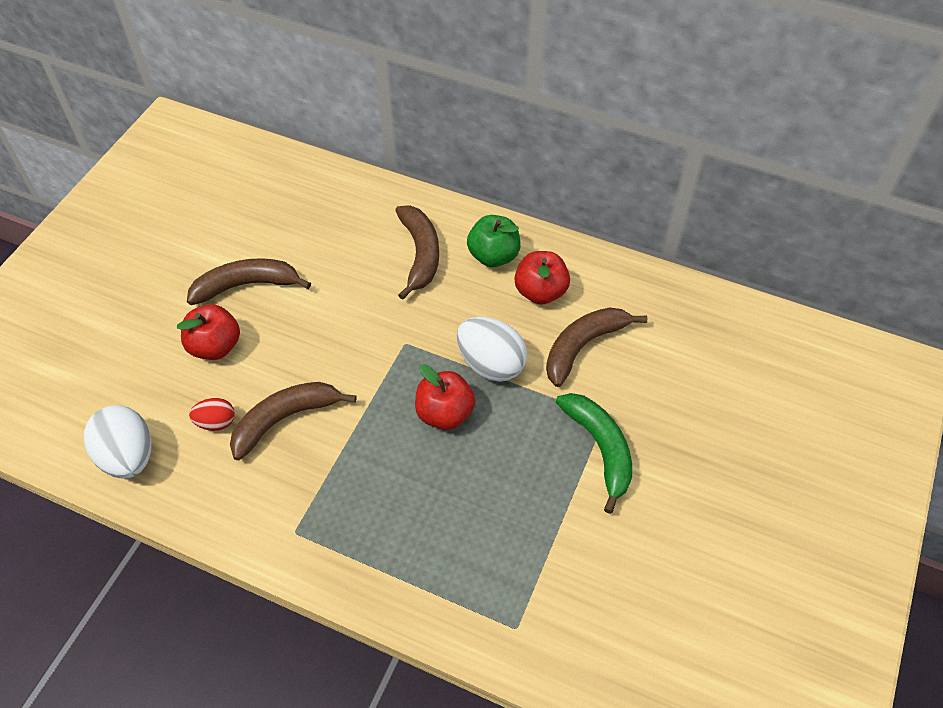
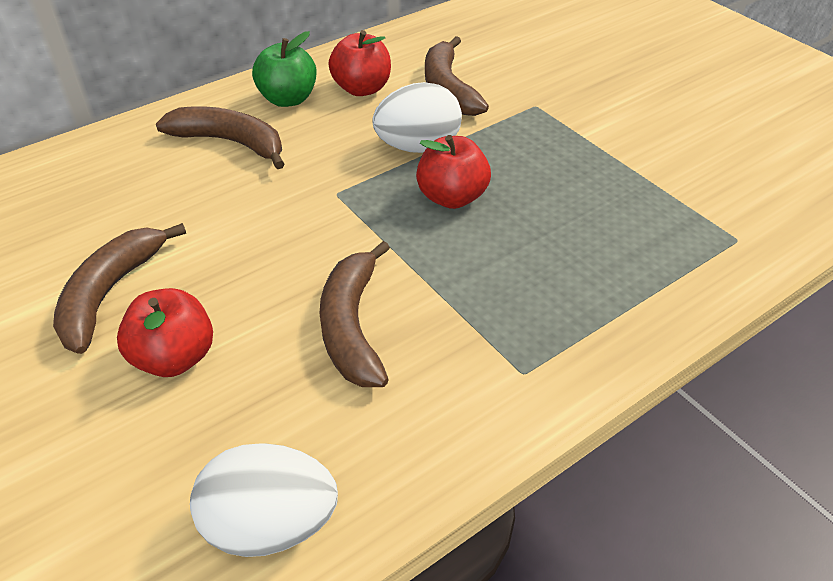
camera: 60 degrees left, 10 degrees down
red egg [189,398,235,431] -> none
green banana [556,393,632,514] -> none

